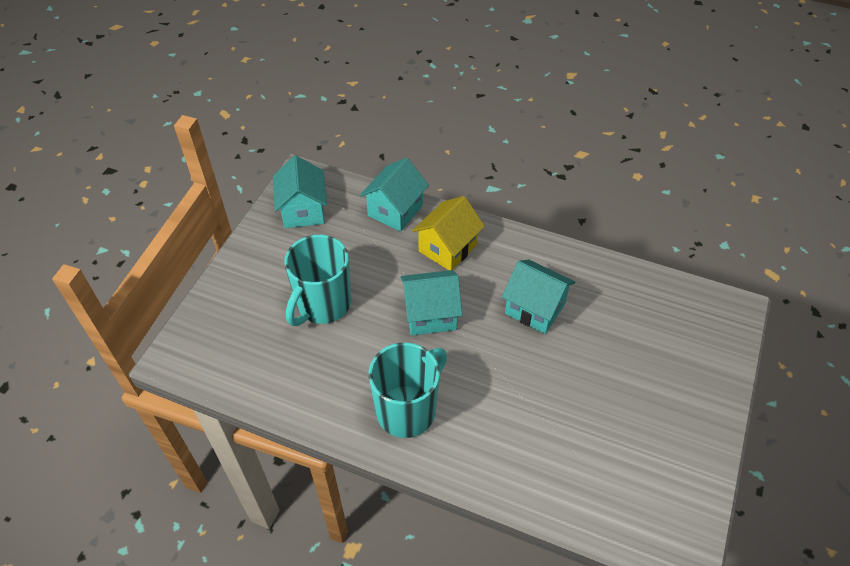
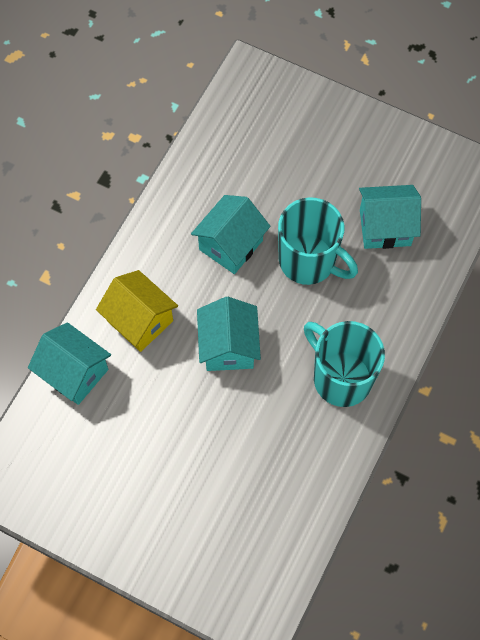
camera: 85 degrees left, 15 degrees up
turquoise house [273,156,327,228] -> turquoise house moved to [359,185,421,249]
turquoise mug [284,235,351,326] -> turquoise mug moved to [278,197,358,285]

